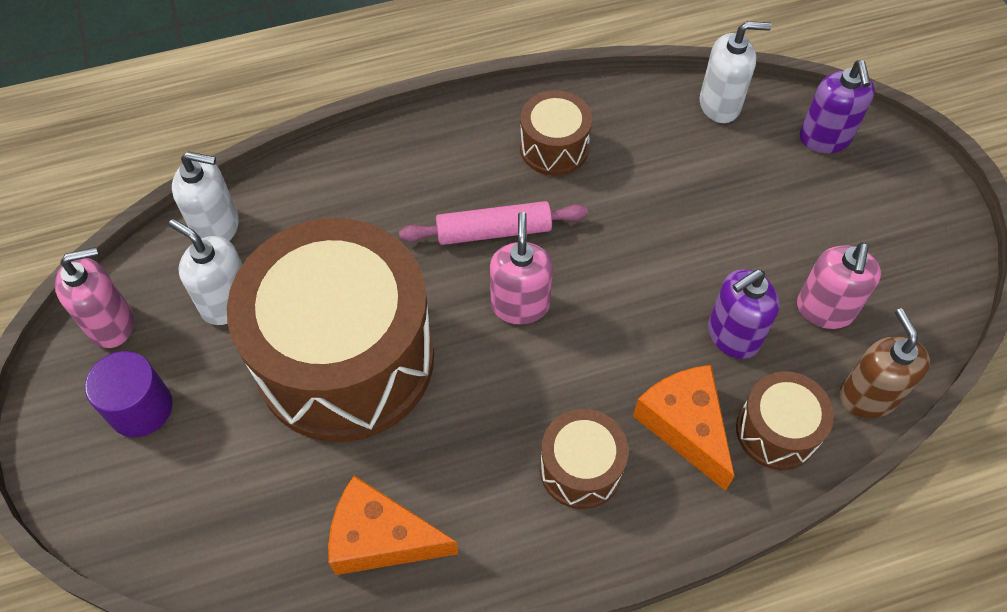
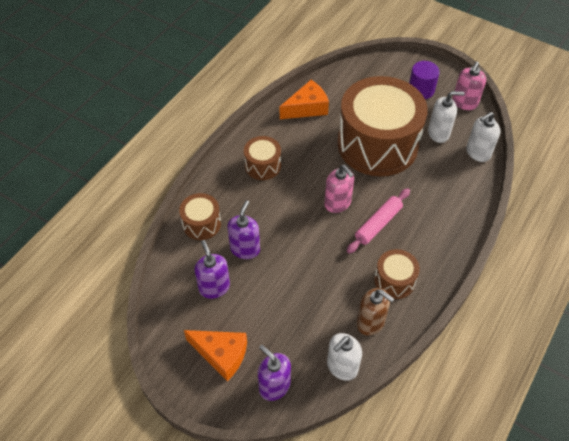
camera: 140 degrees right, 5 degrees down
orange cheese [633,365,734,491] -> orange cheese moved to [184,330,247,381]
pink soap dispenser [797,242,881,329] -> purple soap dispenser [194,240,230,299]
brown soap dispenser [840,308,930,418] -> brown soap dispenser moved to [357,288,394,336]

